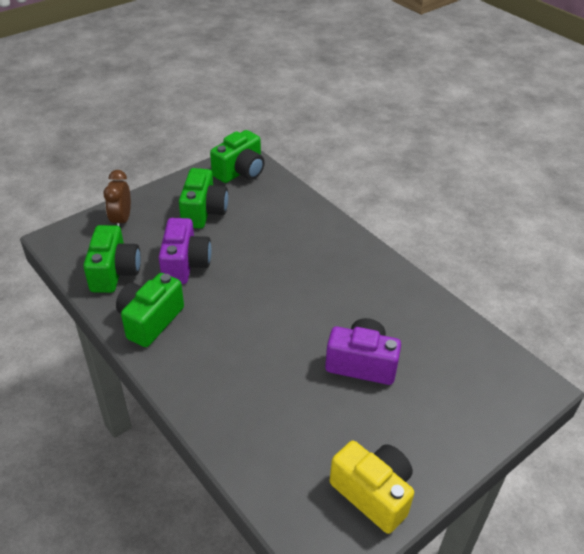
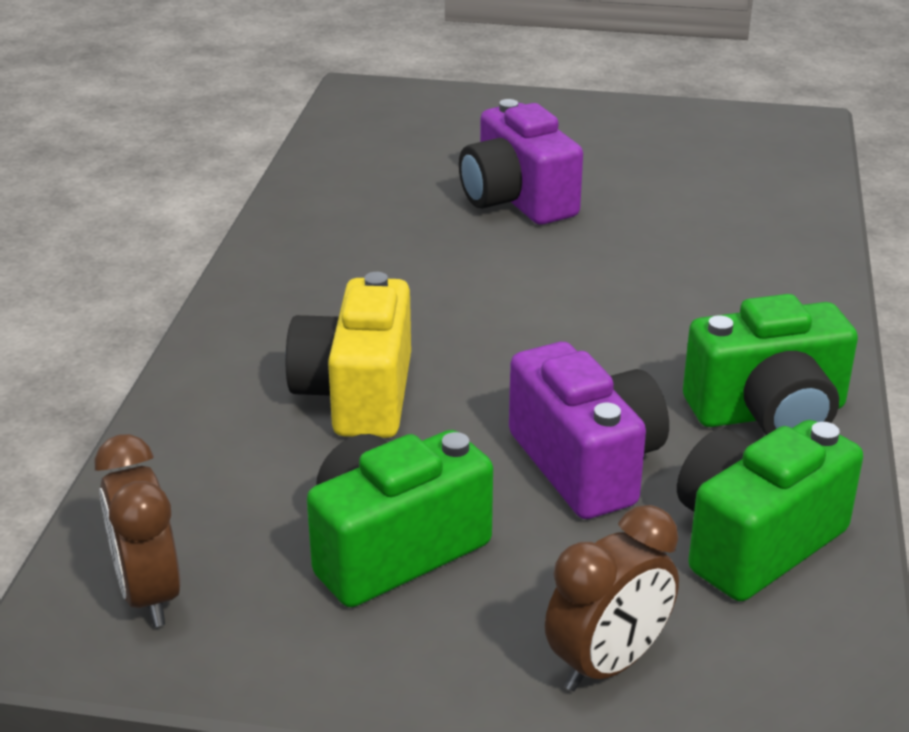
camera: 130 degrees left, 10 degrees down
purple camera [159,218,211,284] -> purple camera turned 105 degrees clockwise [509,342,669,519]
green camera [210,130,265,183] -> brown clock [95,434,181,627]
yellow camera [330,441,414,534] -> yellow camera moved to [285,272,411,438]

